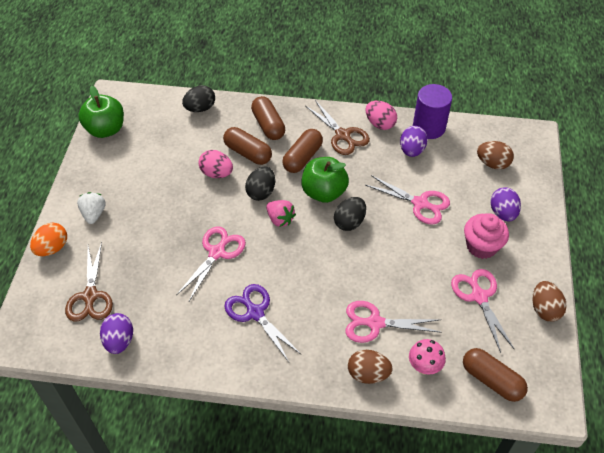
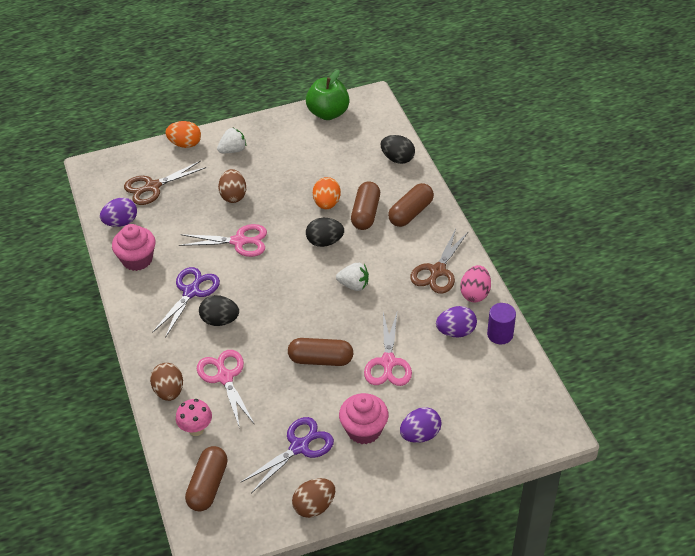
camera: 65 degrees right, 5 degrees down
pink egg [198,150,233,178] -> orange egg [313,177,341,209]
pink strawberry [266,200,296,227] -> none
brown capsule [282,129,323,173] -> brown capsule moved to [288,338,353,366]
green apple [301,157,349,203] -> white strawberry [336,263,369,291]
black egg [334,197,366,231] -> black egg moved to [199,295,239,326]
purple cylinder [413,84,452,139] -> purple cylinder [487,303,516,344], size x0.66
pink scissors [451,269,515,353] -> purple scissors [241,417,334,493]
brown egg [477,141,514,170] -> brown egg moved to [218,169,246,203]
none -> pink cupcake [112,224,155,271]

